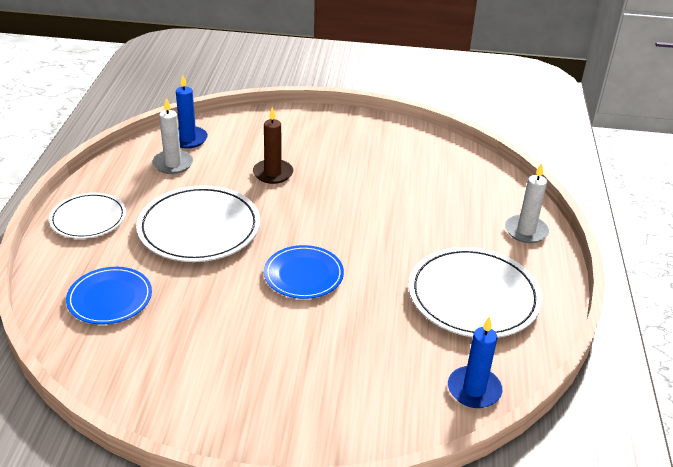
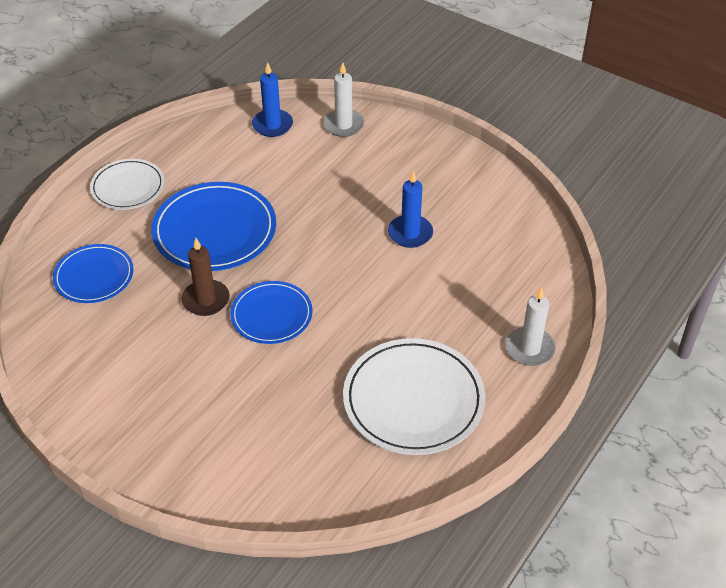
camera: 30 degrees right, 10 degrees up
white plate [136,185,260,262] -> blue plate [151,182,276,271]
white candle [152,98,193,174] -> white candle moved to [323,62,364,137]
brown candle [253,107,293,184] -> brown candle moved to [182,238,230,316]
blue candle [448,316,502,408] -> blue candle moved to [388,170,433,248]

